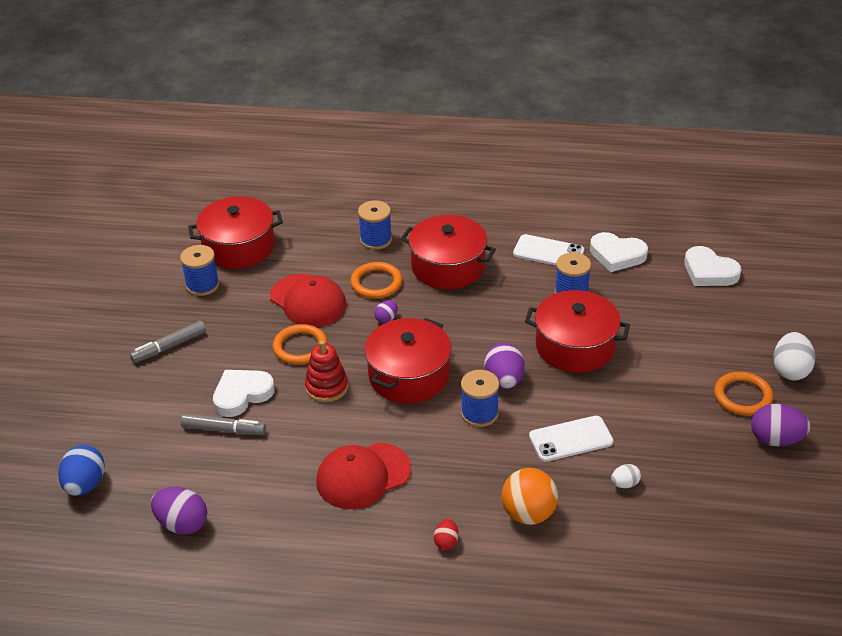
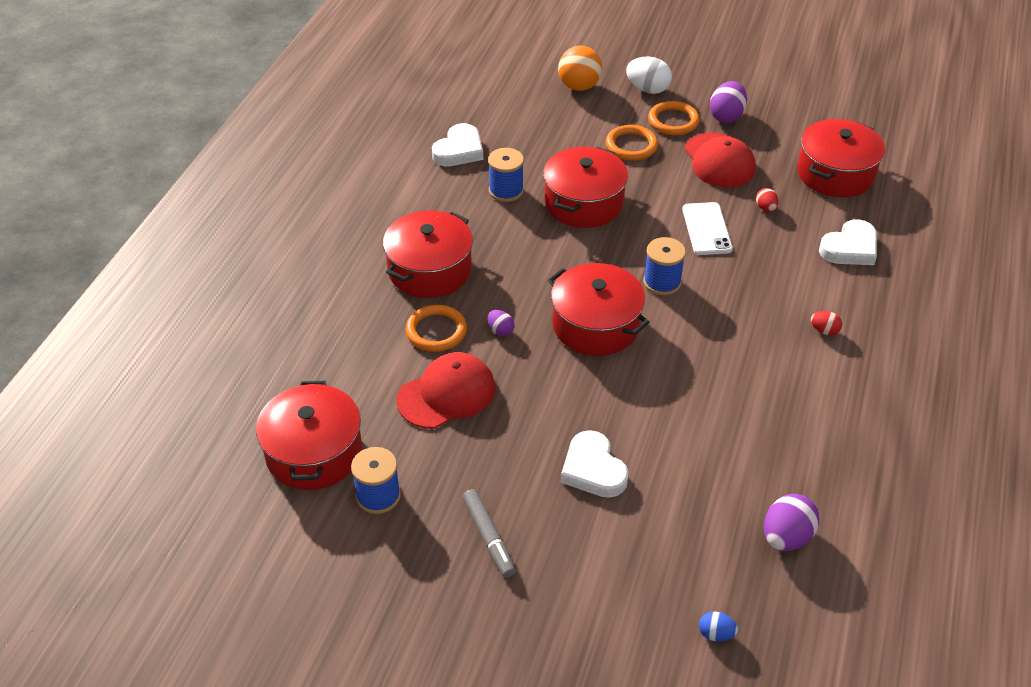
camera: 80 degrees left, 5 degrees up
blue egg [58,445,105,496] -> blue egg [699,612,738,642], size x0.54
grey marker [181,414,266,435] -> none
orange ring [272,324,328,365] -> orange ring moved to [606,125,658,161]
red stacking toy [305,340,348,402] -> none
red cap [316,442,411,509] -> red cap moved to [685,132,756,188]
blue spool [358,200,392,250] -> none
purple egg [484,343,525,389] -> none
orange ball [501,468,558,525] -> orange ball moved to [558,46,602,91]
white phone [513,234,584,265] -> none
white egg [611,464,641,488] -> red egg [756,188,779,212]
white heart [684,246,741,286] -> white heart moved to [819,219,877,265]
none -> red pot [797,119,885,197]

